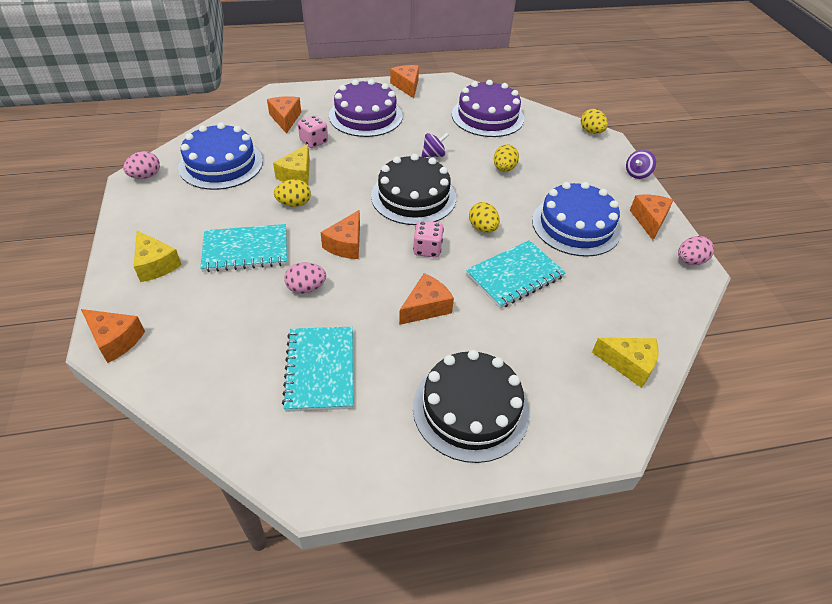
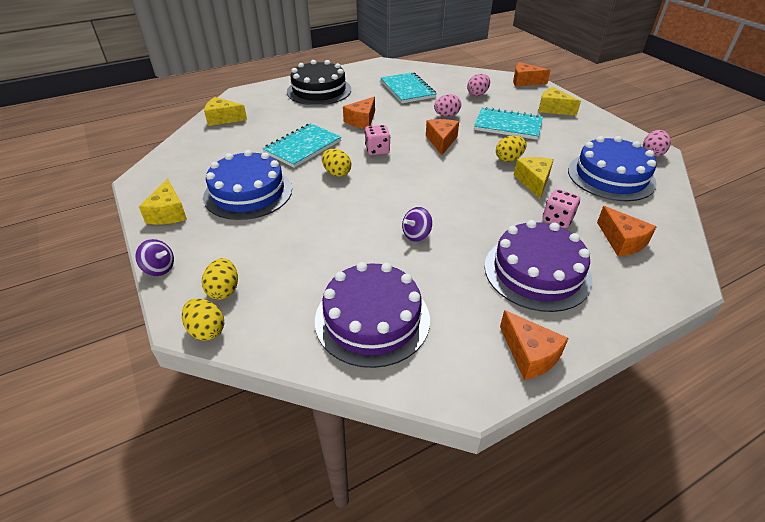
camera: 165 degrees right, 5 degrees down
turquoise notebook [200,224,287,272] -> turquoise notebook turned 45 degrees clockwise [474,107,543,140]
black cake [371,154,456,225] -> none
yellow egg [494,144,519,172] -> yellow egg moved to [202,258,238,300]
purple spinning top [626,150,656,179] -> purple spinning top turned 90 degrees clockwise [136,239,174,276]
orange cheese [630,195,673,240] -> yellow cheese [139,179,187,224]
pink egg [678,236,714,265] -> pink egg moved to [467,74,490,96]

